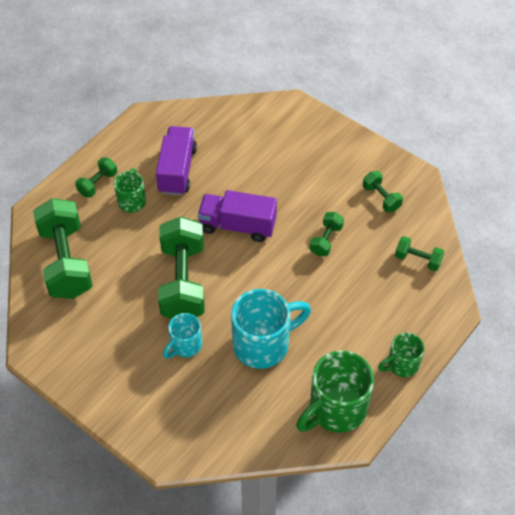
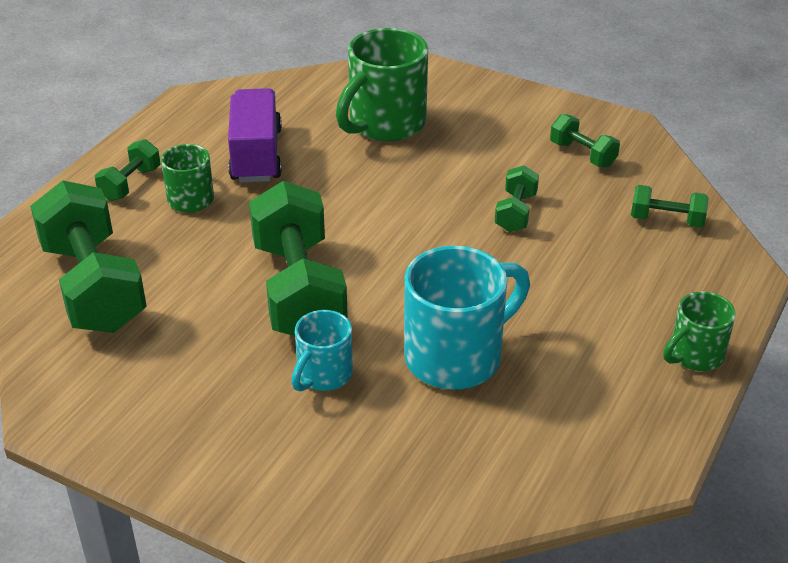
camera: 10 degrees left, 15 degrees down
purple truck [198,190,277,242] -> none
green mug [296,350,374,433] -> green mug moved to [336,28,428,141]

